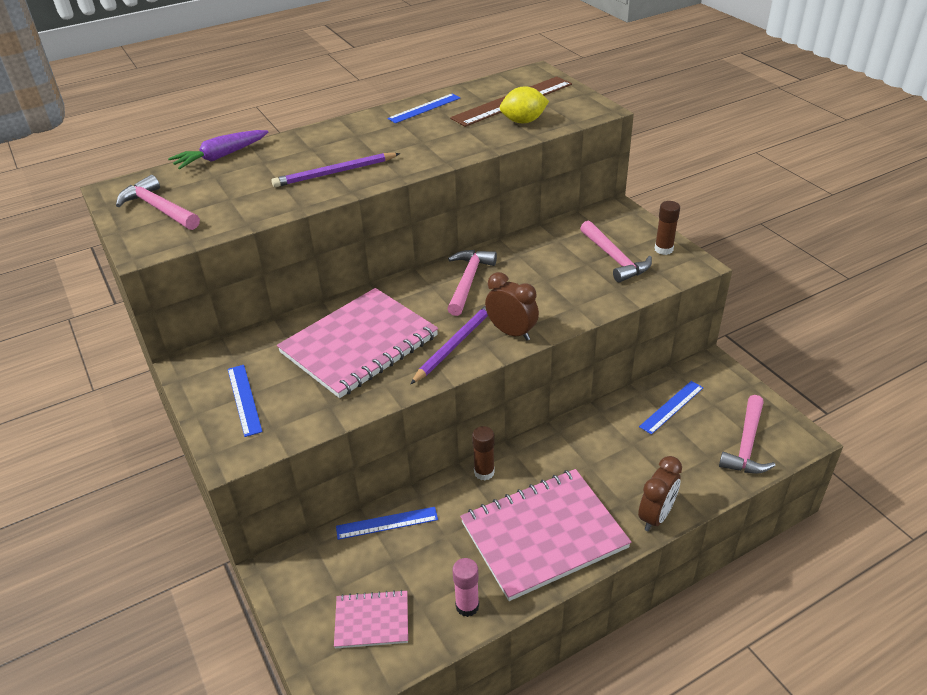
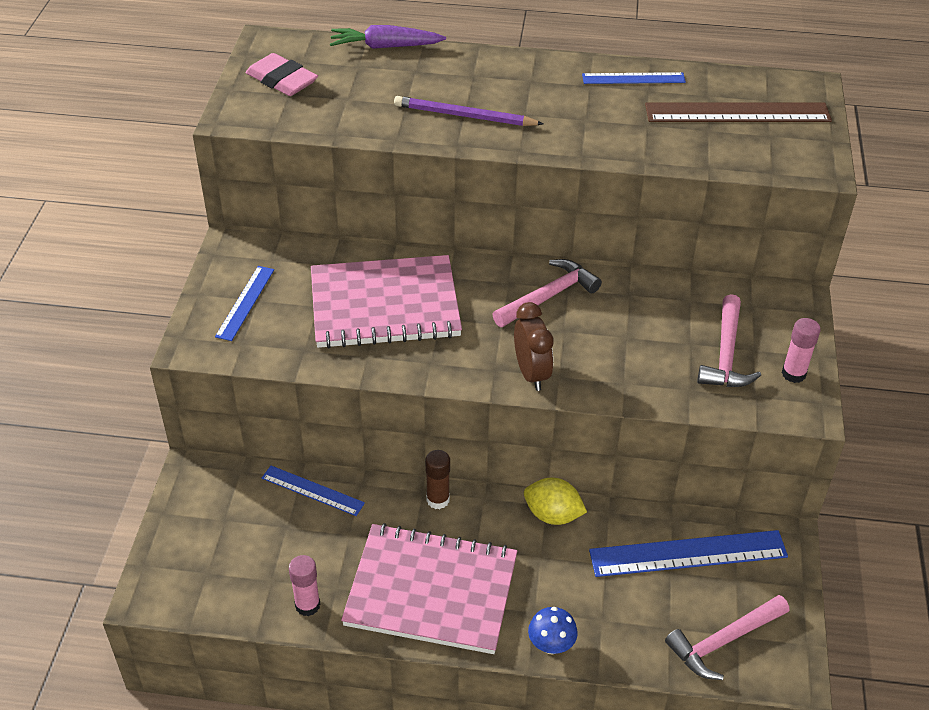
camera: 35 degrees right, 5 degrees up
pink hammer [116,175,200,230] -> pink eraser [246,53,318,96]
pink notebook [334,590,408,649] -> none
purple pencil [411,306,488,384] -> none
yellow lemon [500,86,549,123] -> yellow lemon moved to [524,478,587,525]
brown clock [638,456,682,531] -> blue mushroom [528,607,578,654]
blue ruler [639,381,703,435] -> blue ruler [589,530,788,577], size x1.73
brown glue stick [655,201,680,255] -> pink glue stick [782,318,821,383]

